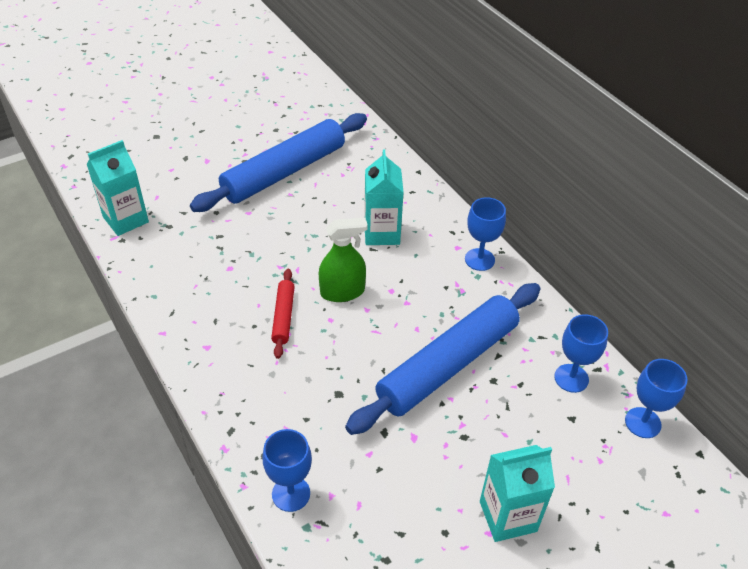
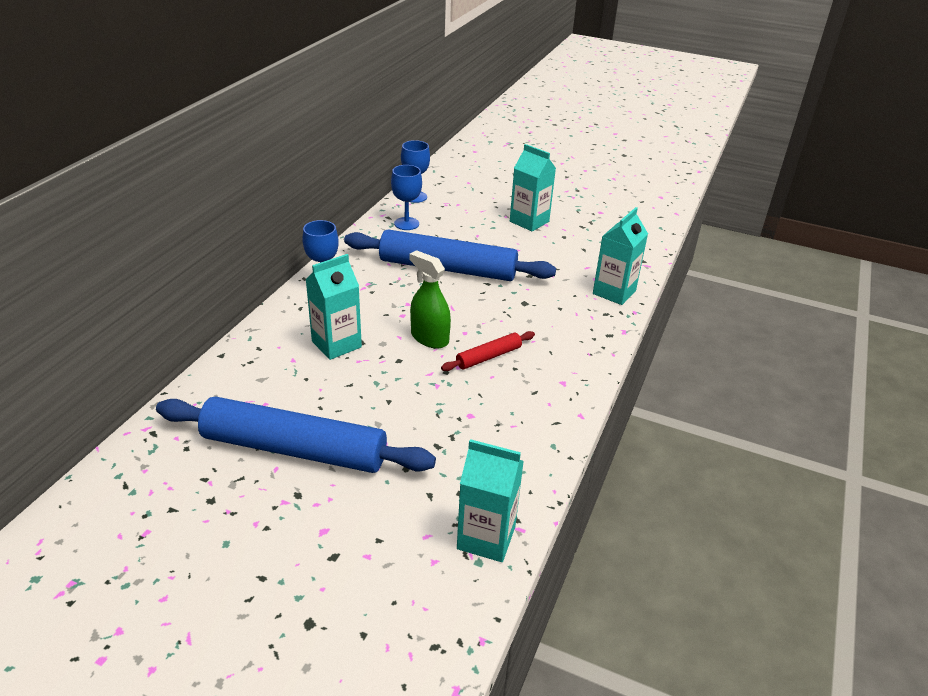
camera: 125 degrees left, 10 degrees down
blue goblet [262,429,312,512] -> turquoise carton [593,207,648,305]

